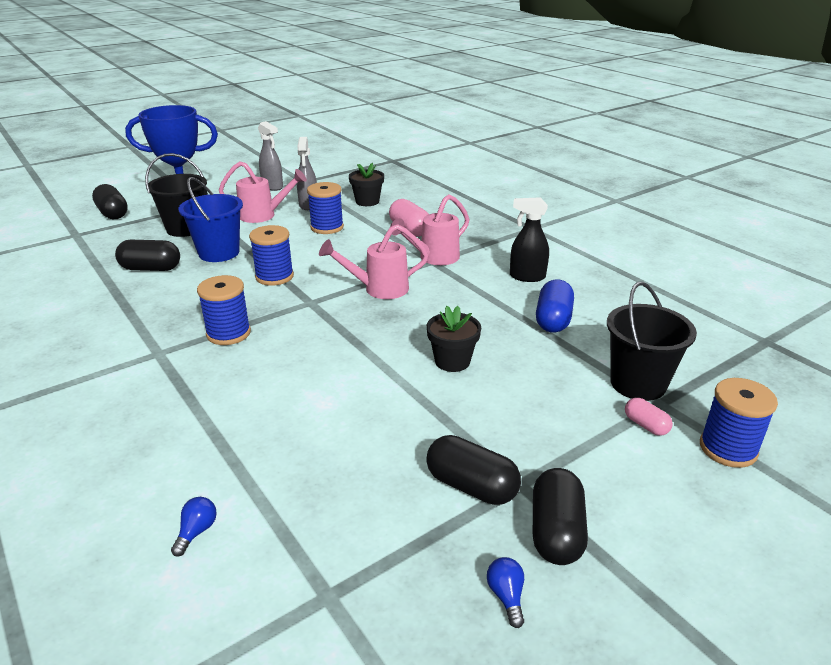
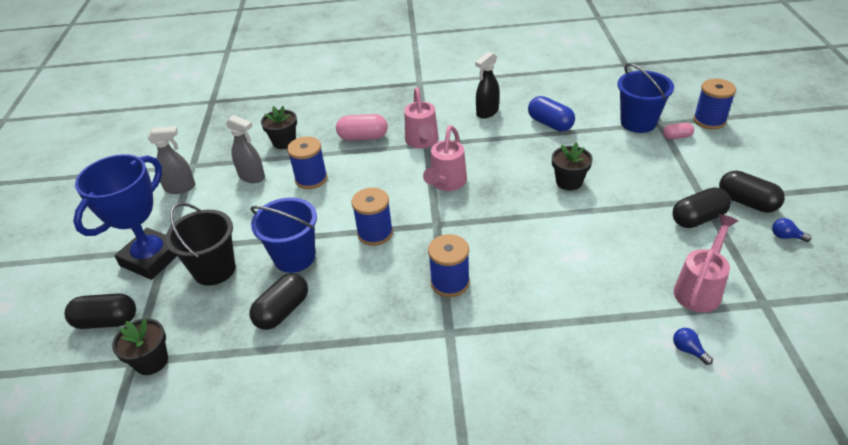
camera: 55 degrees left, 10 degrees up
pink watering can [219,161,307,223] -> pink watering can moved to [674,214,738,313]
black bucket [607,282,697,401] -> blue bucket [617,63,674,133]
none -> black flower pot [112,318,168,375]

